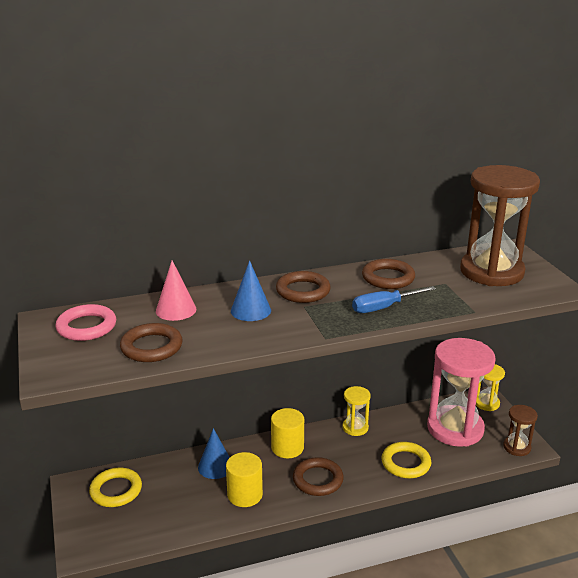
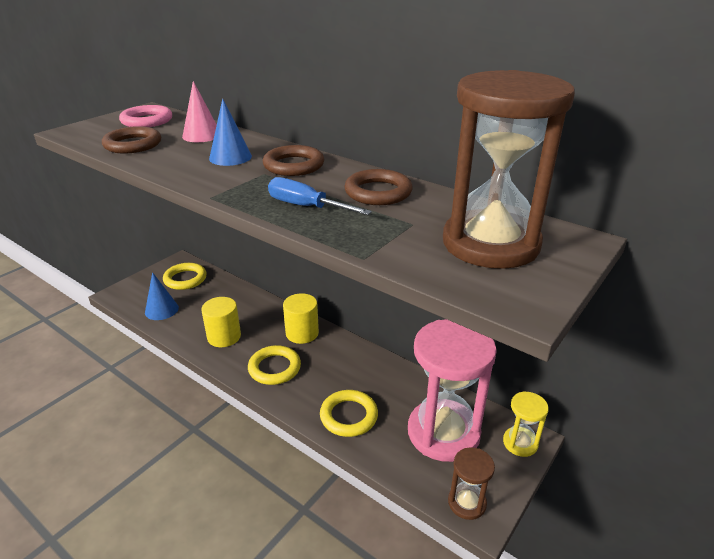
camera: 55 degrees right, 5 degrees up
blue cone [198,428,230,479] -> blue cone moved to [145,272,179,320]
brown ring [293,457,344,496] -> yellow ring [248,345,301,385]
yellow hourglass [343,386,371,436] -> none

